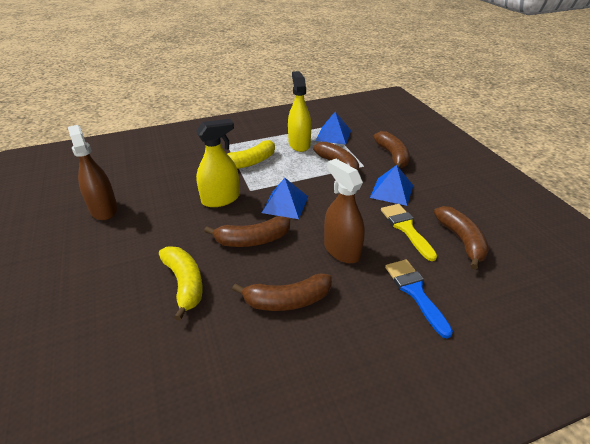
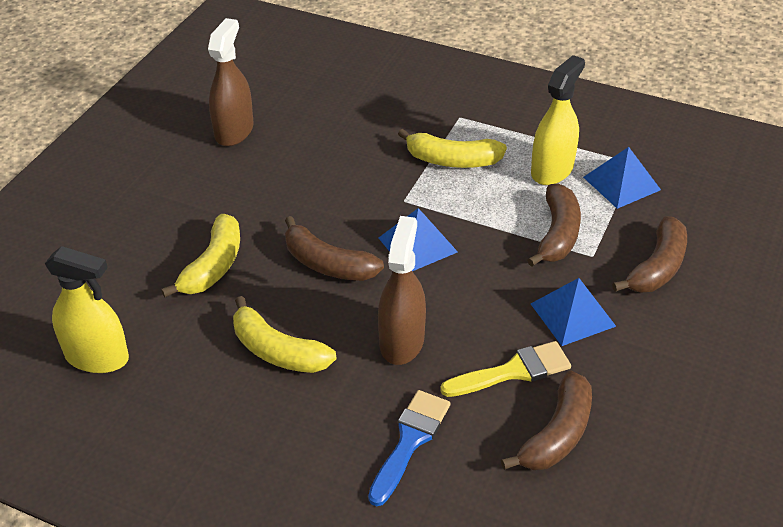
camera: 45 degrees right, 5 degrees up
yellow spray bottle [196,119,240,207] -> yellow spray bottle moved to [45,246,129,373]
brown banana [232,273,332,311] -> yellow banana [233,296,336,373]
yellow brush [381,204,437,261] -> yellow brush turned 45 degrees clockwise [440,341,571,397]

